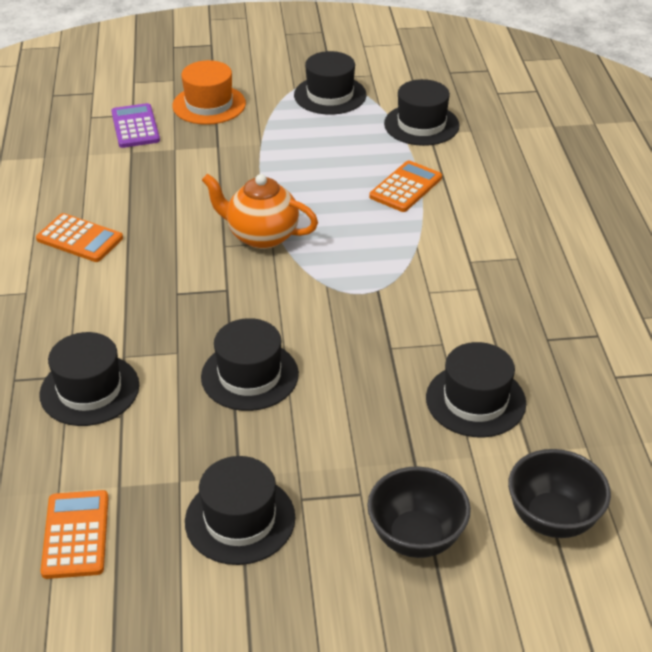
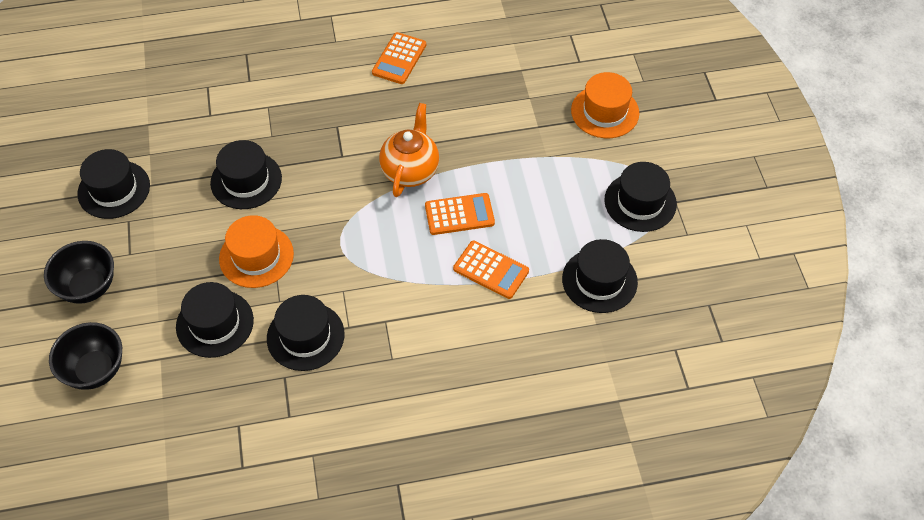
camera: 85 degrees right, 15 degrees up
black hat [39,332,139,426] -> black hat moved to [267,295,345,371]
orange calculator [41,490,109,579] -> orange calculator moved to [425,193,495,235]
purple calculator [111,103,160,148] -> none
none -> orange hat [219,215,294,288]

